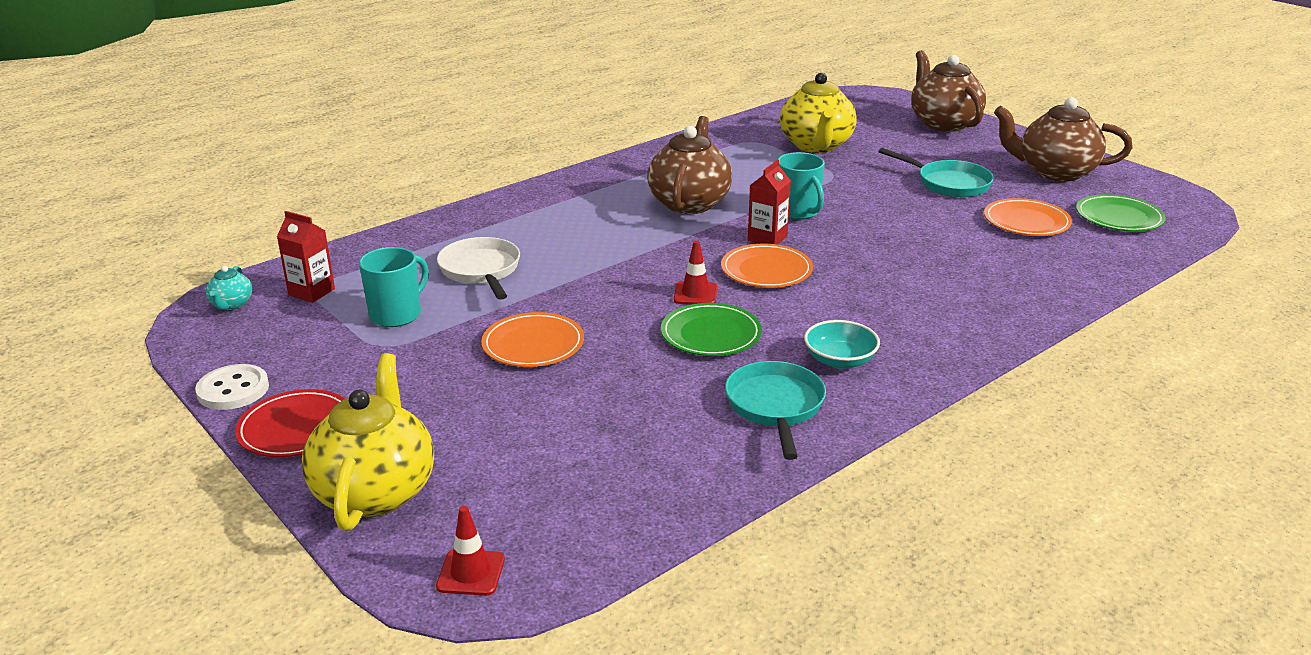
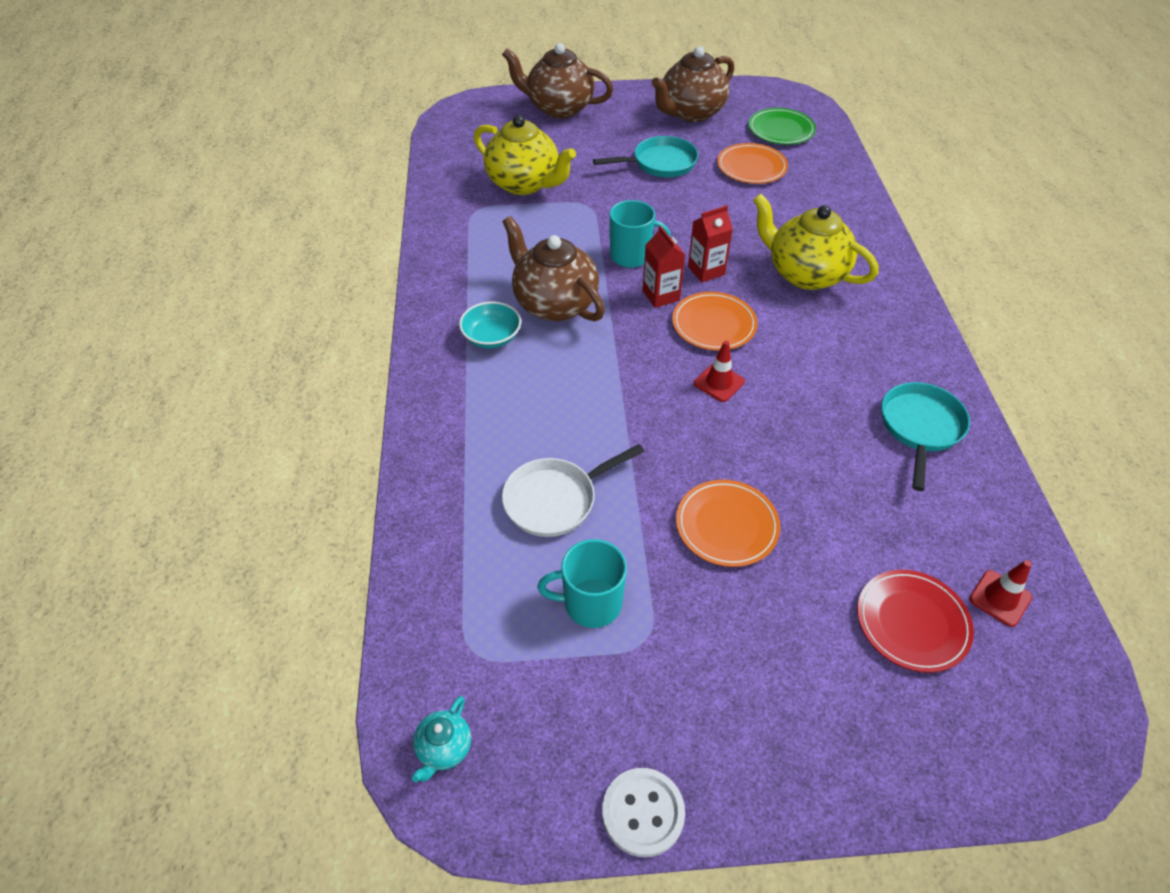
camera: 55 degrees left, 20 degrees up
turquoise teapot [206,266,253,310] -> turquoise teapot turned 75 degrees clockwise [412,696,471,782]
red plate [235,389,345,457] -> red plate moved to [857,570,974,673]
red carton [277,211,335,303] -> red carton moved to [688,205,733,283]
yellow teapot [302,353,434,531] -> yellow teapot moved to [753,194,878,290]
turquoise mug [359,247,429,327] -> turquoise mug turned 75 degrees counterclockwise [538,539,627,628]
red traffic cone [436,506,505,596] -> red traffic cone moved to [969,560,1032,627]
white pan [437,237,520,300] -> white pan turned 45 degrees counterclockwise [502,444,645,537]
green plate [661,303,762,356] -> none
turquoise pan [725,361,826,460] -> turquoise pan turned 75 degrees clockwise [881,382,970,491]
turquoise bowl [804,320,880,369] -> turquoise bowl moved to [459,301,521,349]

